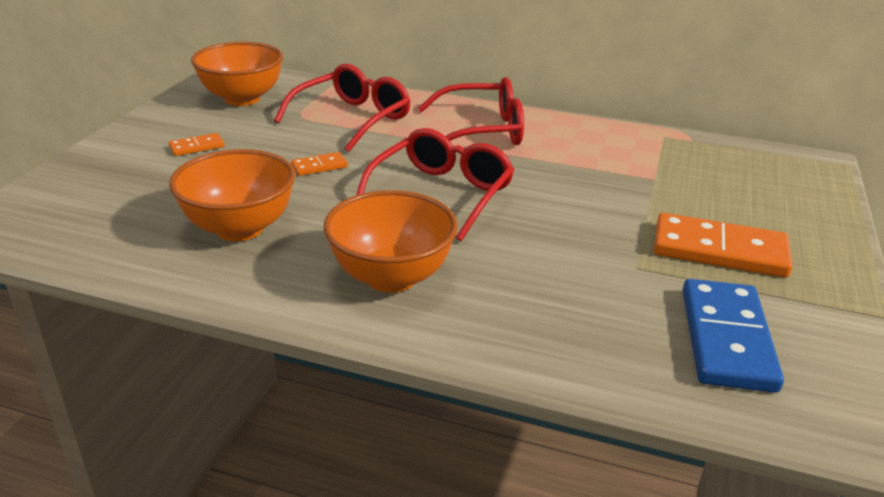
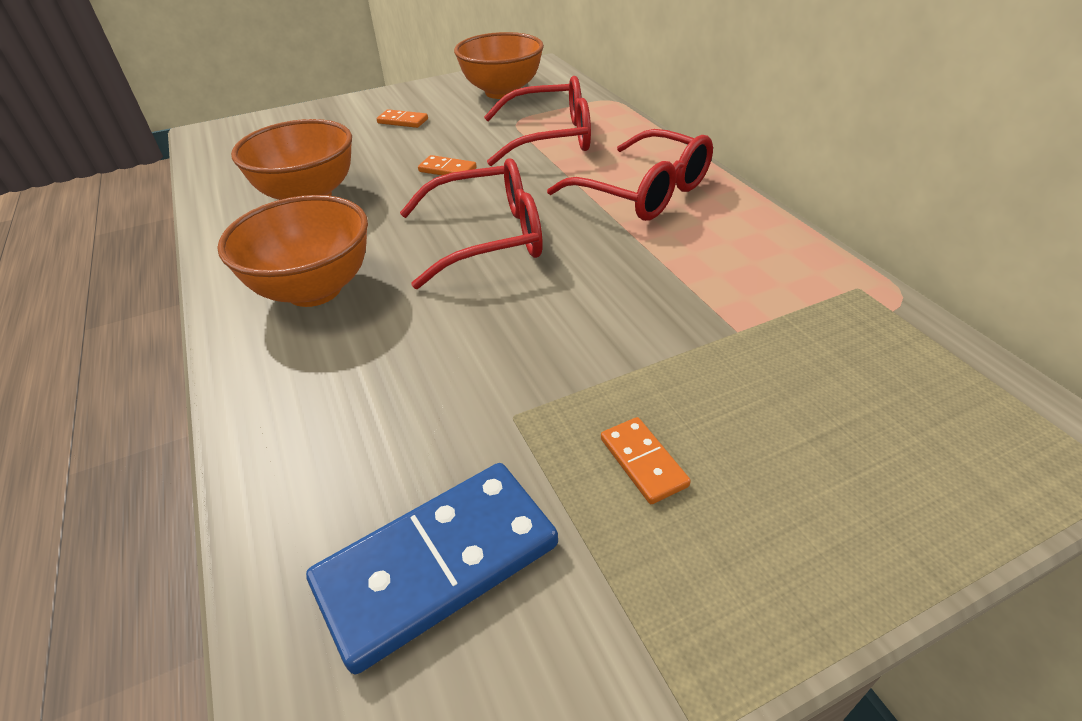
camera: 50 degrees right, 10 degrees up
orange domino [654,213,792,278] -> orange domino [601,417,691,504], size x0.47

